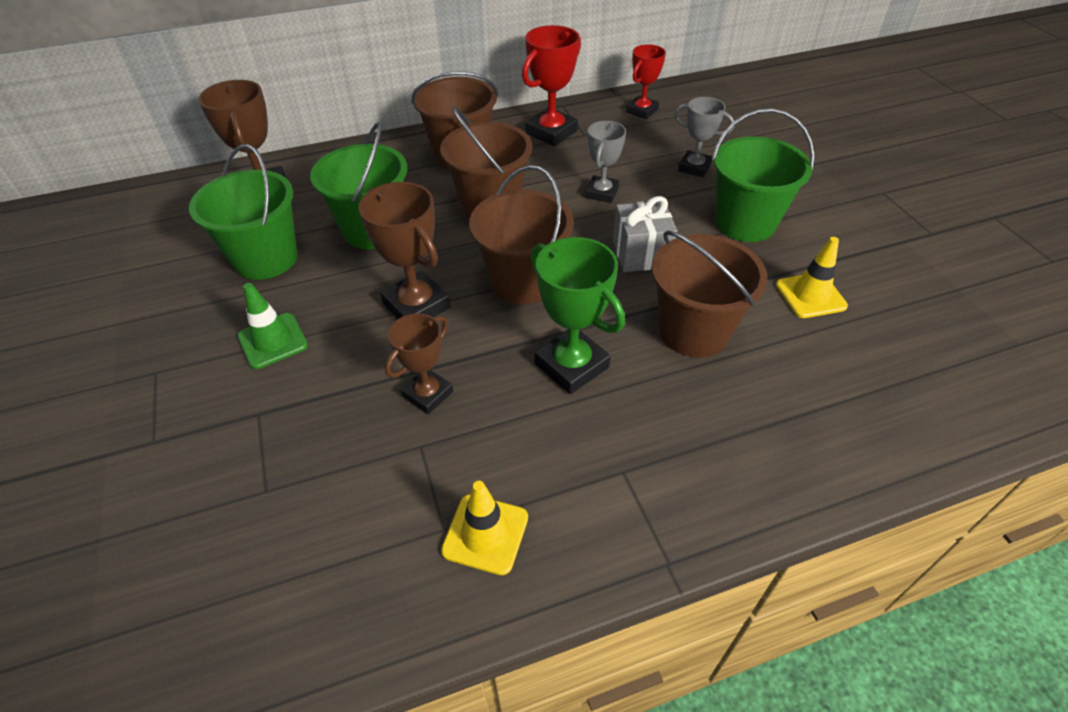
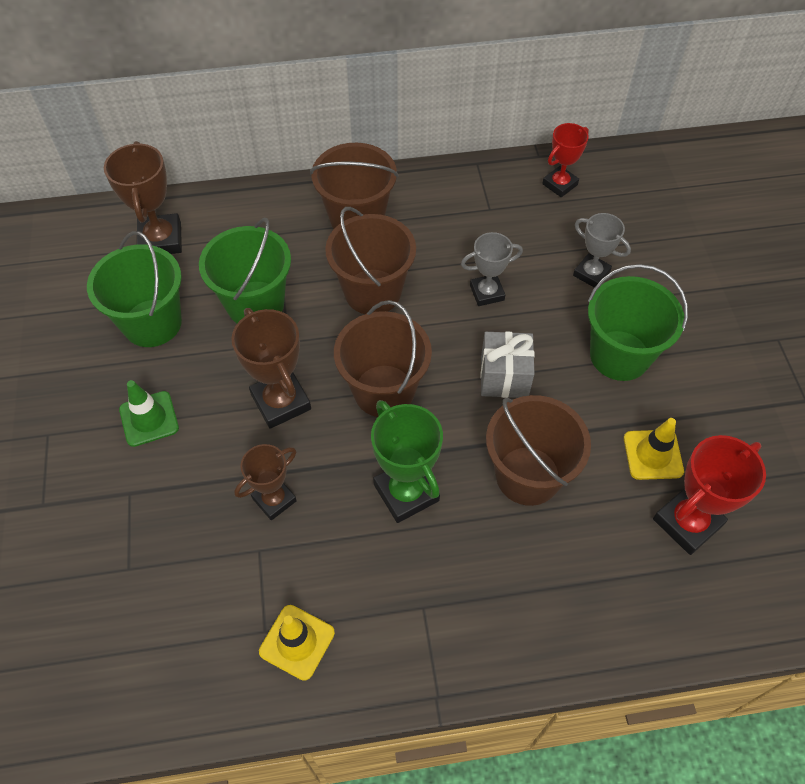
camera: 10 degrees right, 10 degrees up
red trophy [522,25,581,146] -> red trophy moved to [653,435,766,555]
grey trophy [585,121,626,203] -> grey trophy turned 45 degrees clockwise [461,232,523,306]

